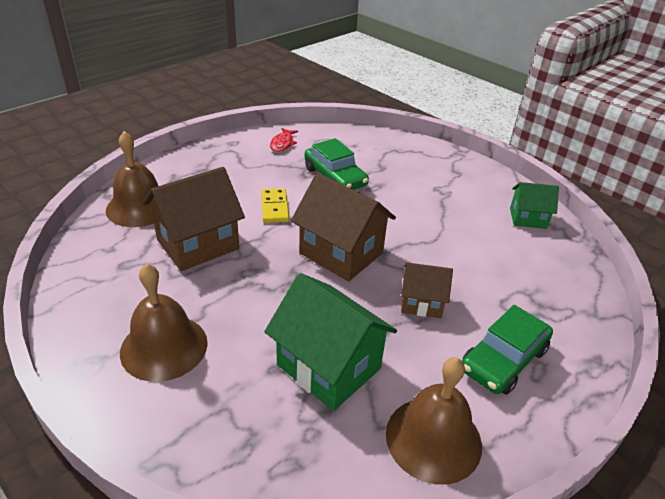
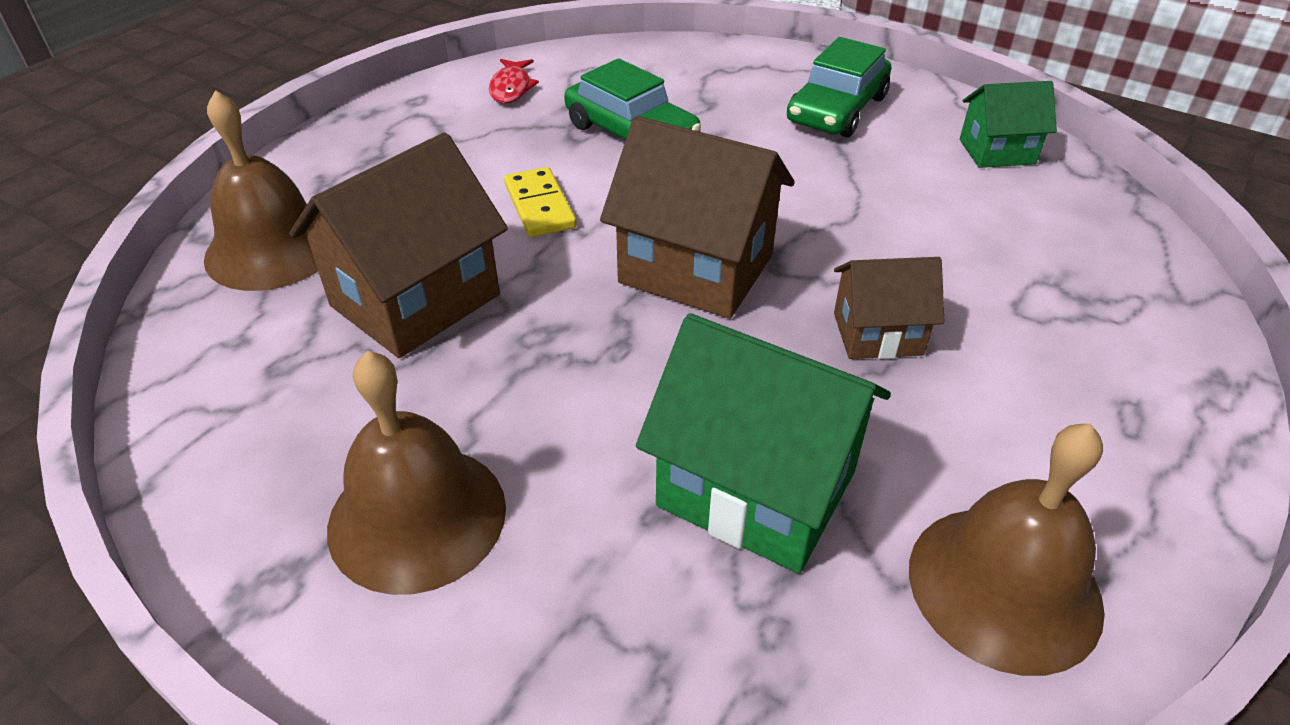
camera: 10 degrees left, 5 degrees up
green car [462,305,553,395] -> green car moved to [787,37,891,137]

